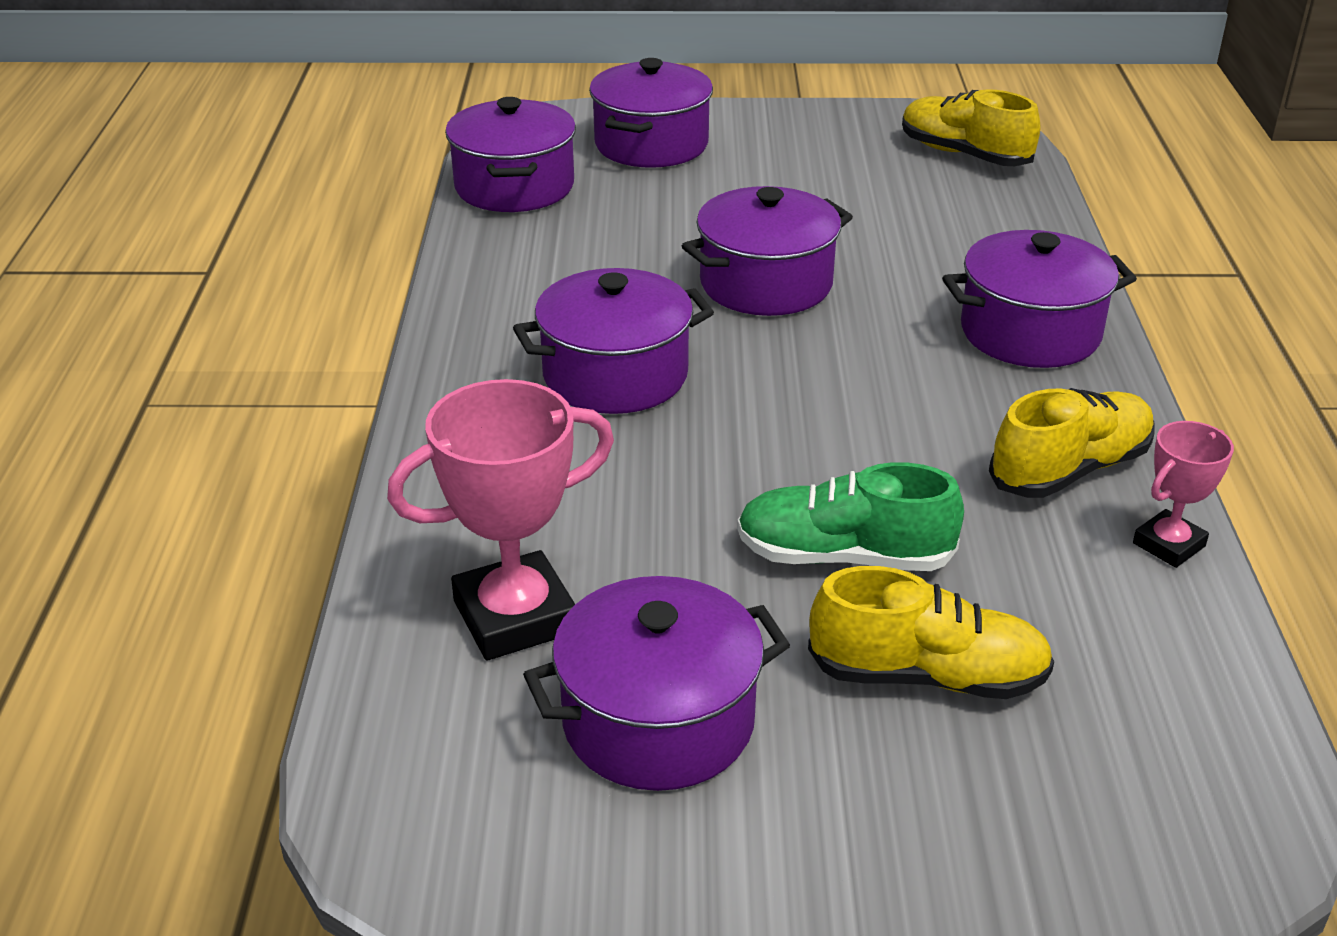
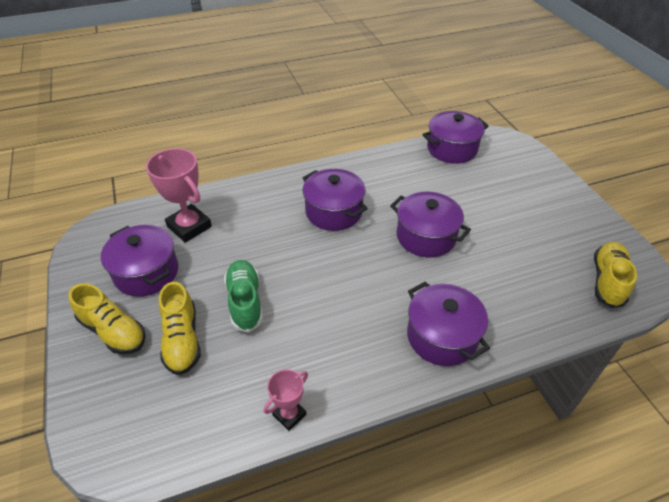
camera: 70 degrees right, 10 degrees up
purple pot [589,58,713,168] -> none
yellow shoe [989,388,1155,498] -> yellow shoe moved to [68,283,146,354]
pink trophy [1133,421,1234,568] -> pink trophy turned 75 degrees counterclockwise [264,369,308,431]

